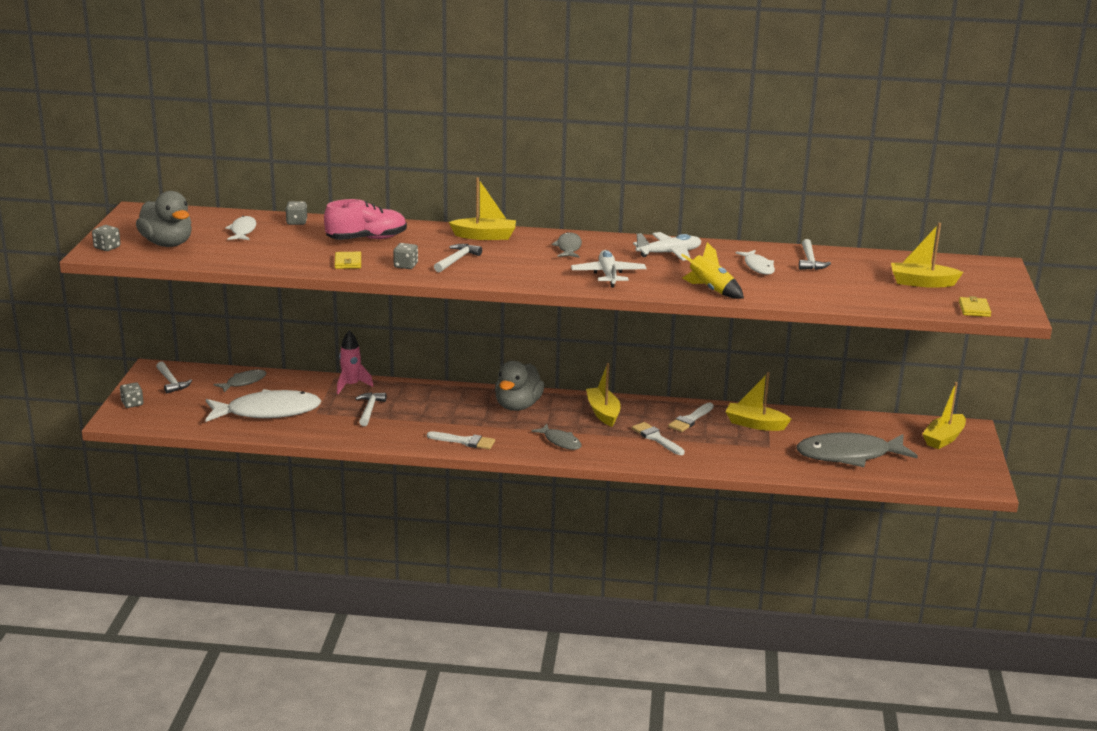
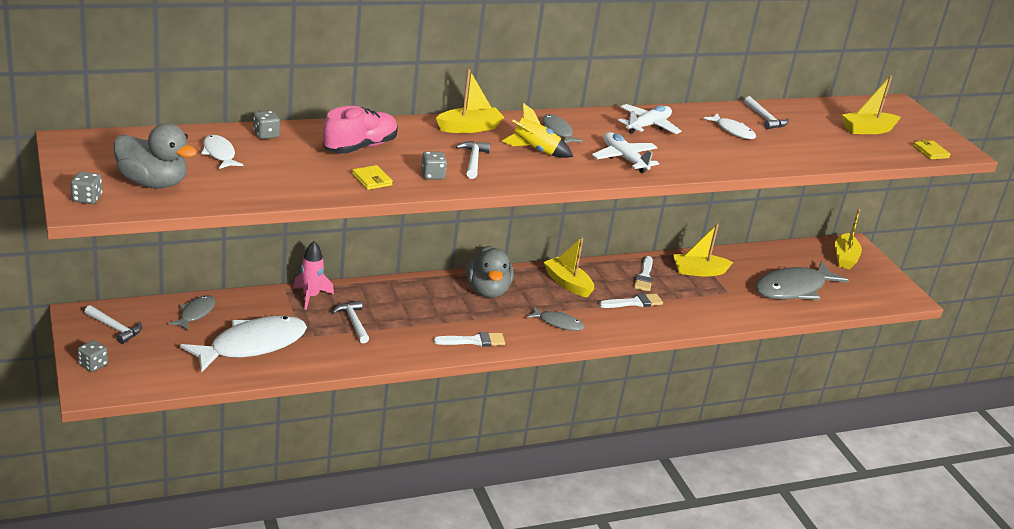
camera: 30 degrees left, 5 degrees up
white brush [632,422,685,455] -> white brush turned 135 degrees clockwise [599,293,663,308]
yellow rocket [681,242,744,299] -> yellow rocket moved to [502,103,573,158]

